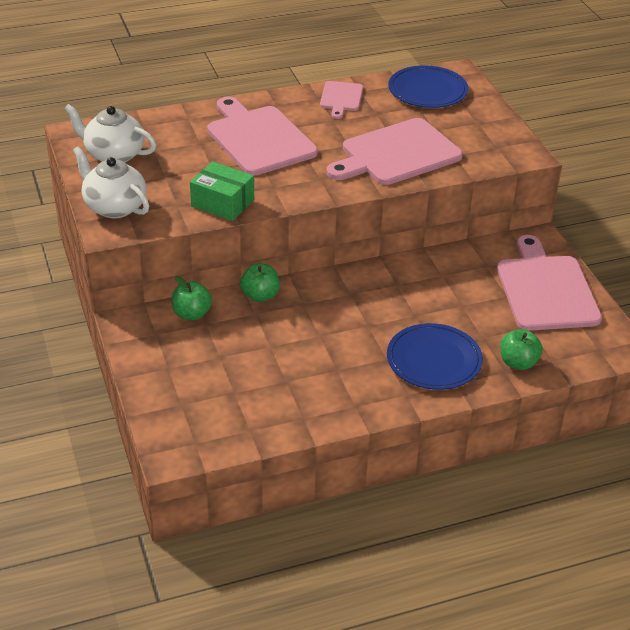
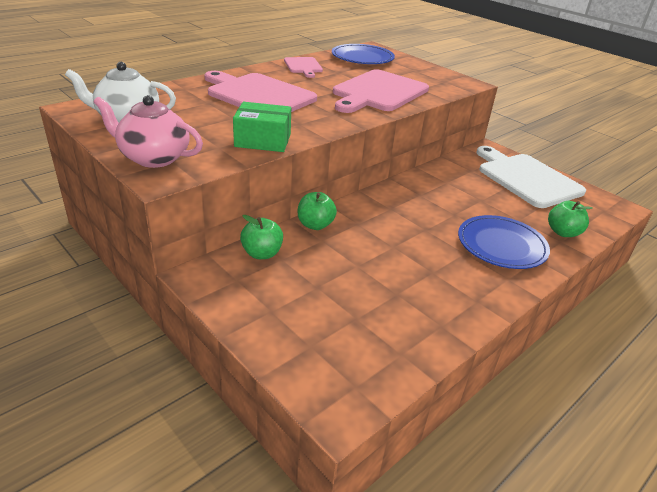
camera: 25 degrees left, 5 degrees down
white teapot [73,146,149,218] -> pink teapot [94,95,203,168]
pink cutting board [497,235,602,331] -> white cutting board [476,146,586,208]

